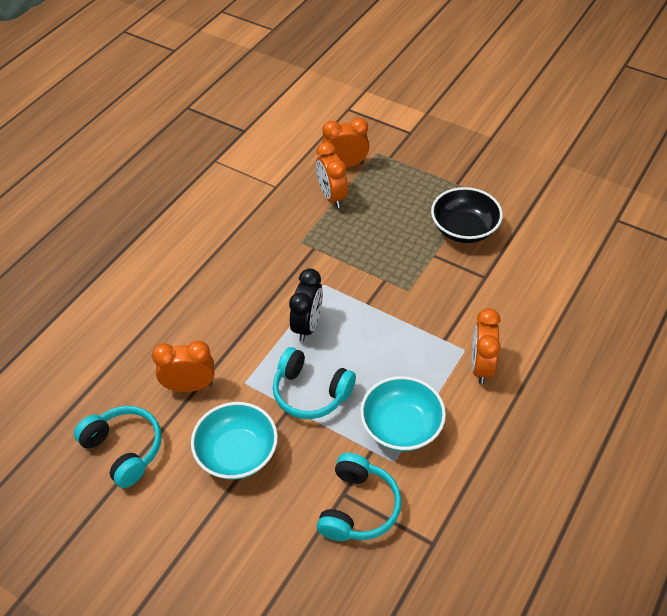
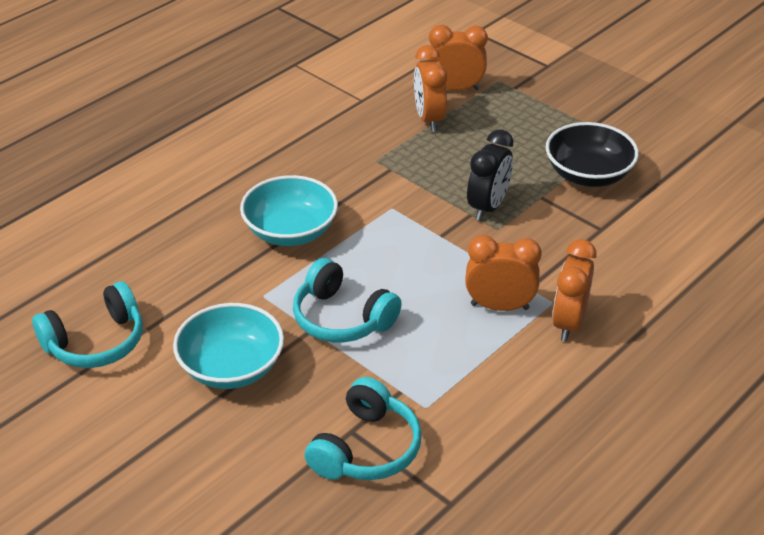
camera: 10 degrees right, 10 degrees down
turquoise headphones [74,406,161,488] -> turquoise headphones turned 90 degrees clockwise [32,282,143,368]
orange clock [152,341,214,392] -> orange clock moved to [465,235,542,311]
black clock [289,268,323,342] -> black clock moved to [467,129,513,221]
turquoise bowl [360,376,446,451] -> turquoise bowl moved to [240,175,338,246]

